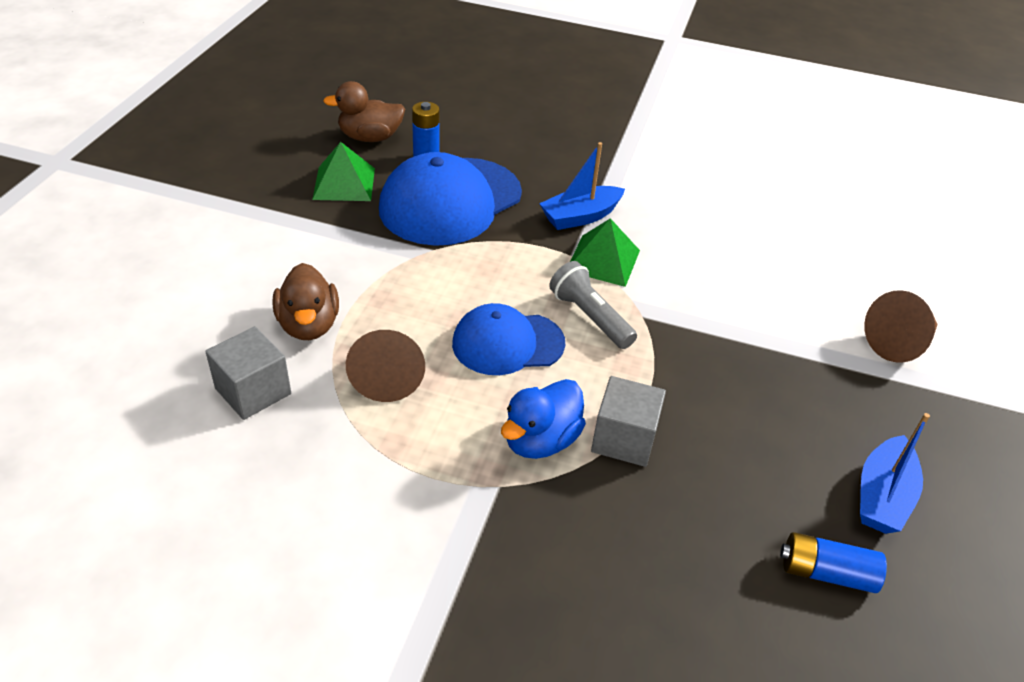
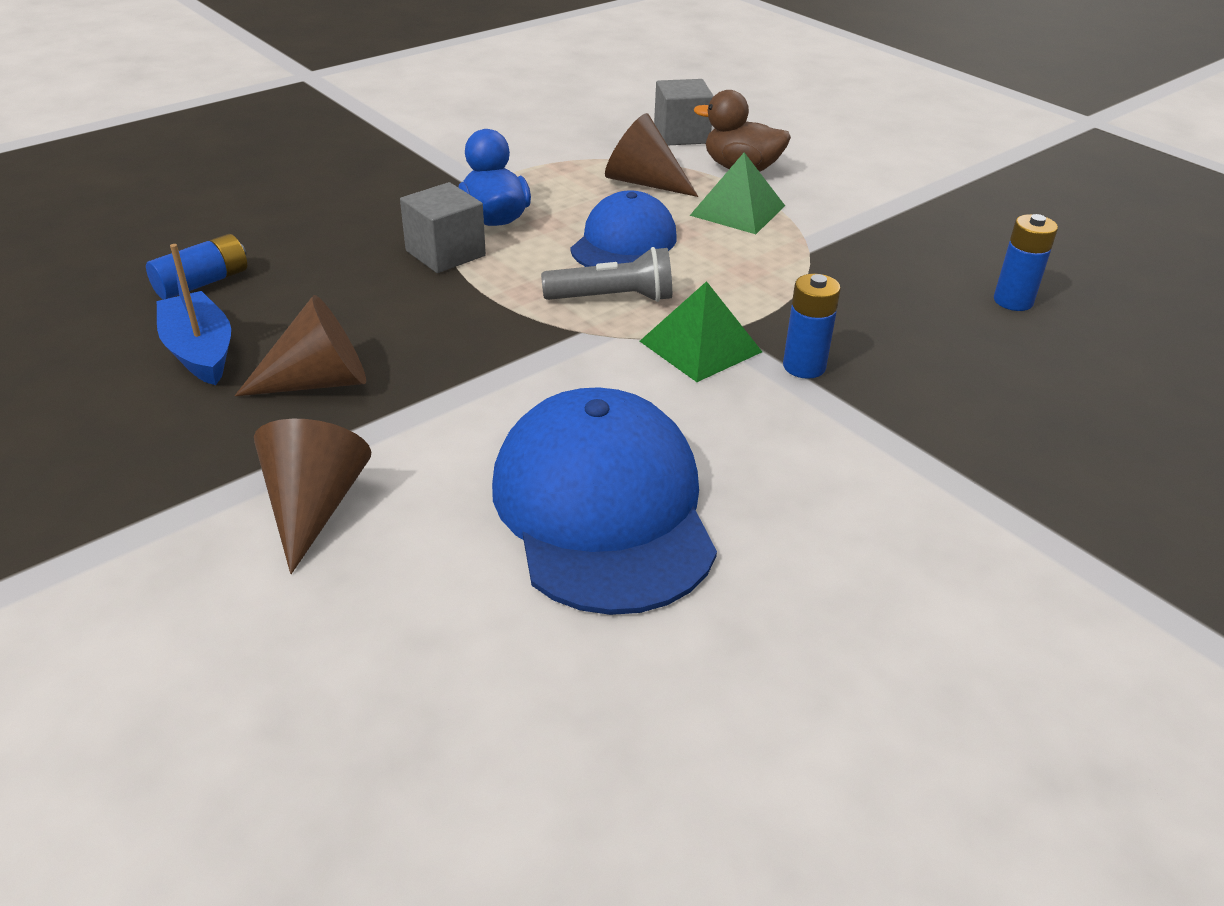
camera: 125 degrees right, 5 degrees down
green pyramid [312,142,375,201] -> green pyramid moved to [690,152,785,234]
brown duck [323,81,405,142] -> none
blue cap [379,152,522,246] -> blue cap moved to [492,387,717,615]
blue boat [539,142,625,230] -> blue battery [783,274,841,379]
none -> brown cone [235,295,366,396]

